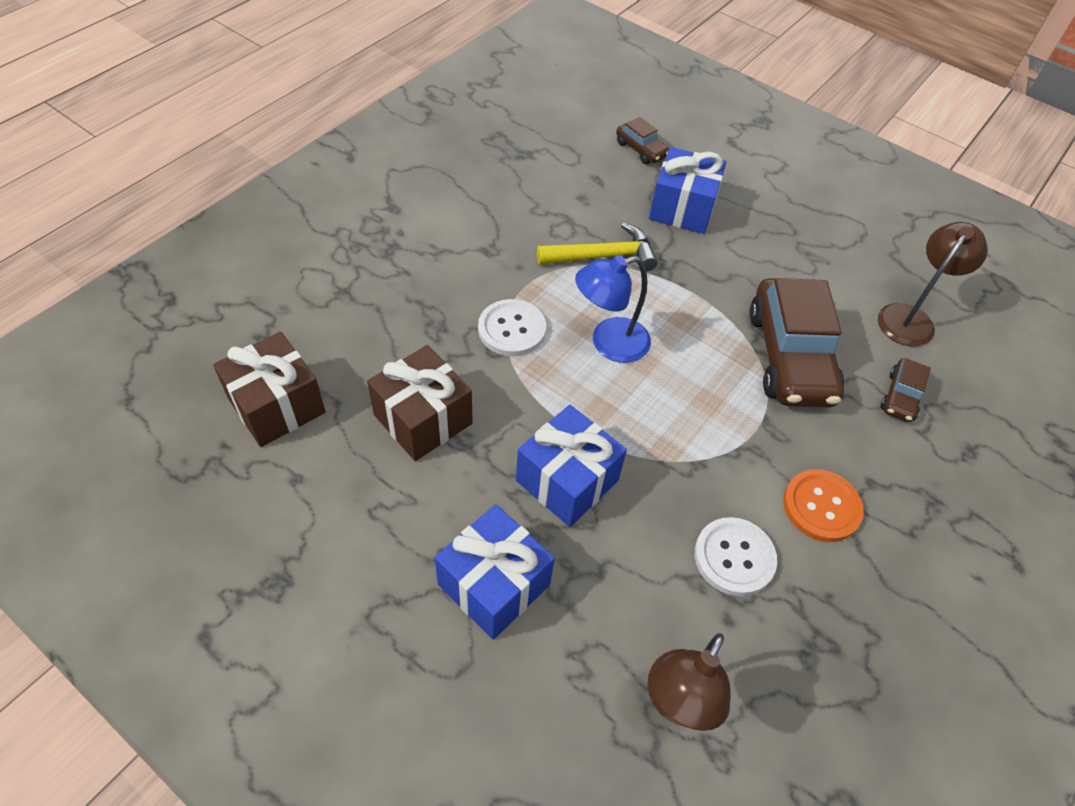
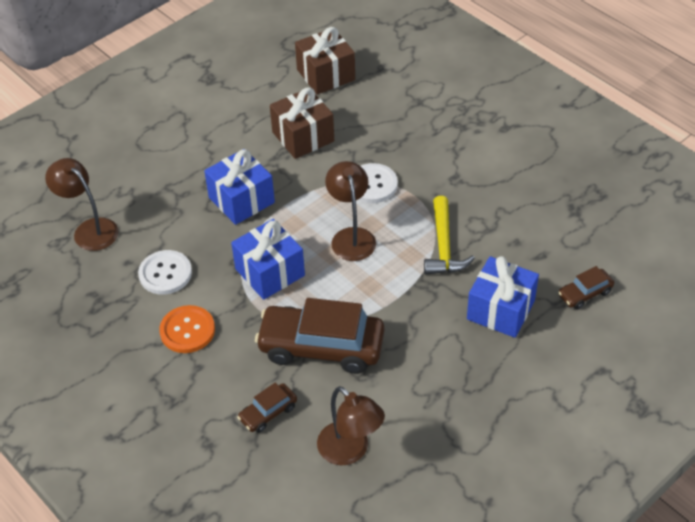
camera: 105 degrees right, 5 degrees down
blue gift [435,504,555,639] -> blue gift moved to [231,219,305,300]
blue lamp [575,255,651,363] -> brown lamp [325,161,376,261]
brown car [881,358,931,422] -> brown car turned 75 degrees counterclockwise [237,383,297,433]

